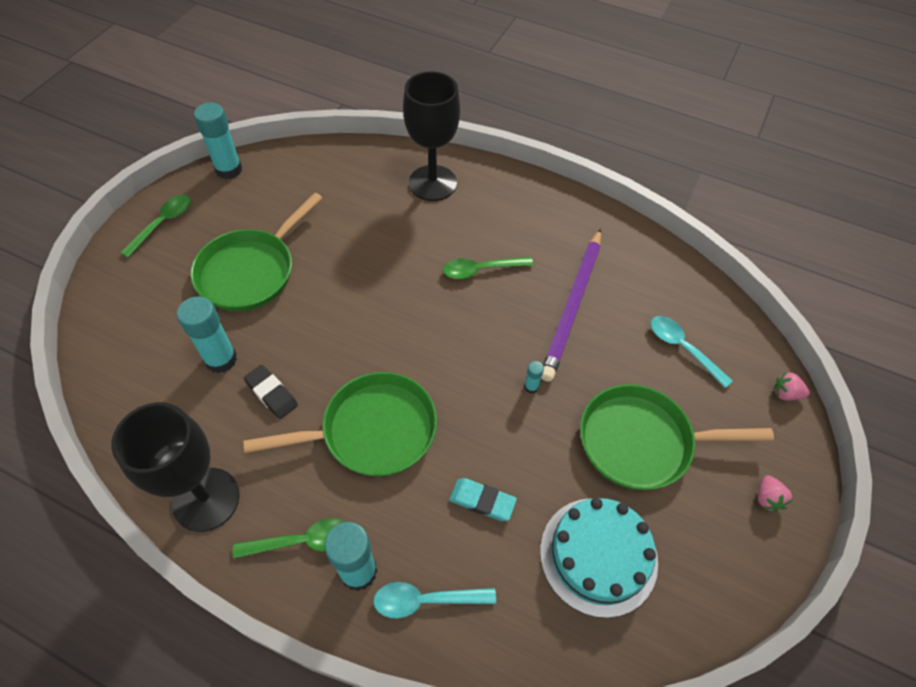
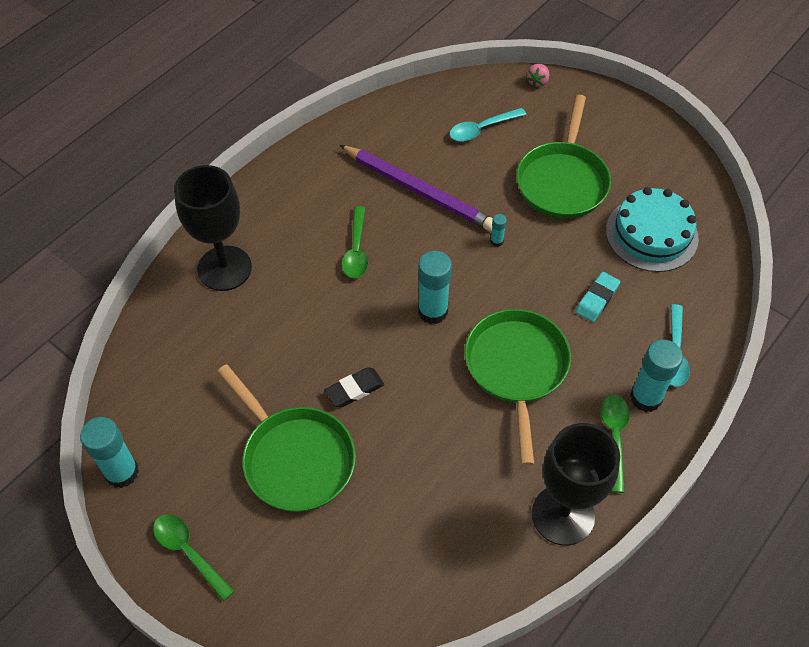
camera: 75 degrees left, 0 degrees up
turquoise glue stick [177,296,237,373] -> turquoise glue stick moved to [418,251,452,324]
black eraser [244,365,298,419] -> black eraser moved to [324,367,384,407]
pink strawberry [758,475,793,512] -> none

